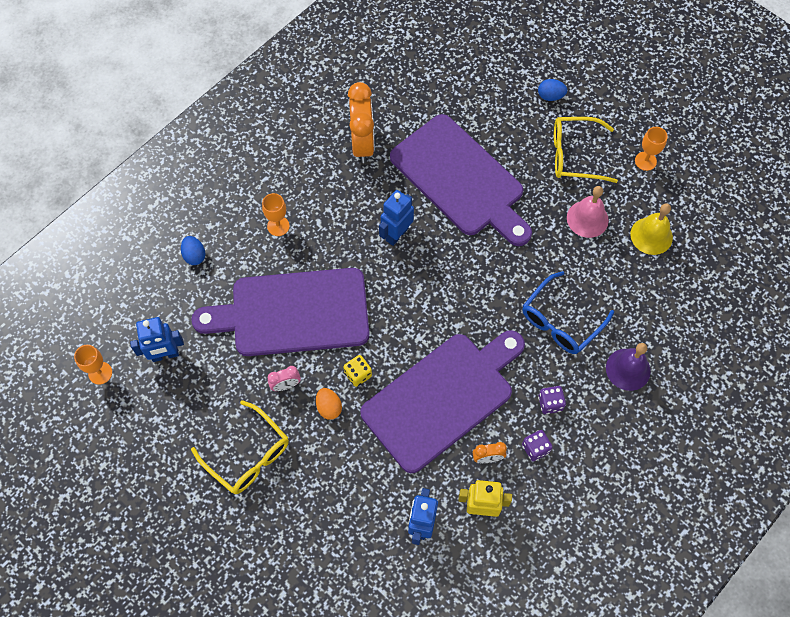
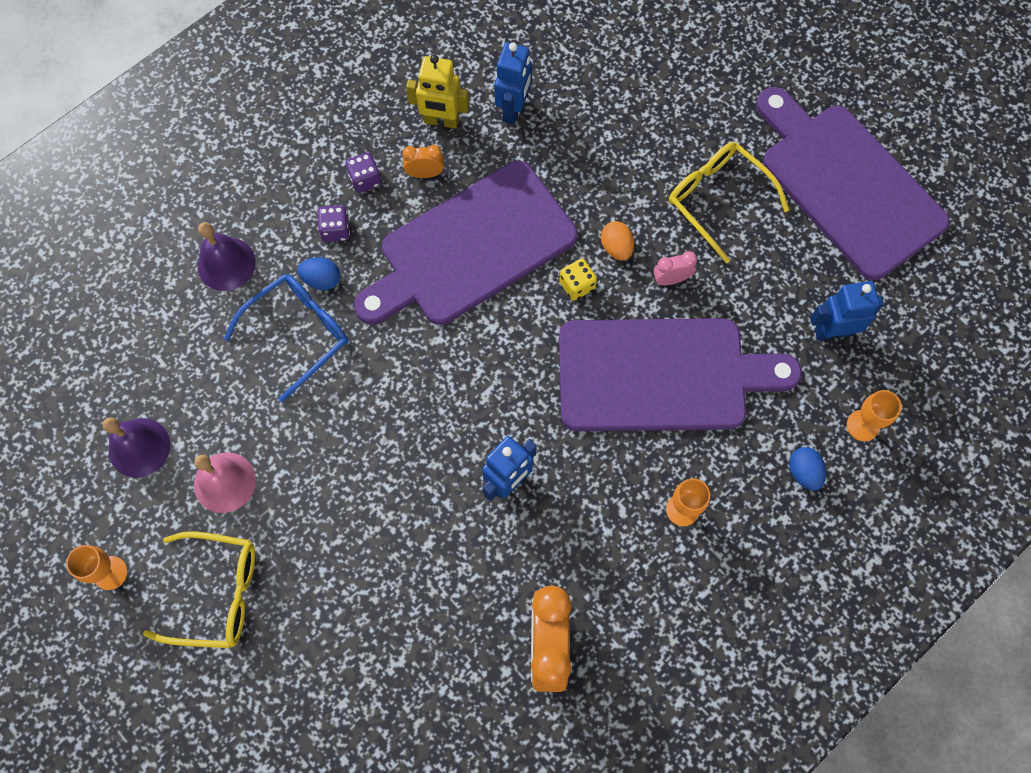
camera: 175 degrees left, 5 degrees up
orange goblet [74,345,112,385] -> orange goblet moved to [847,390,902,441]
purple cutting board [390,114,532,246] -> purple cutting board moved to [756,87,950,280]
blue egg [538,79,567,101] -> blue egg moved to [297,257,340,290]
yellow bell [631,204,673,255] -> purple bell [103,418,170,478]

